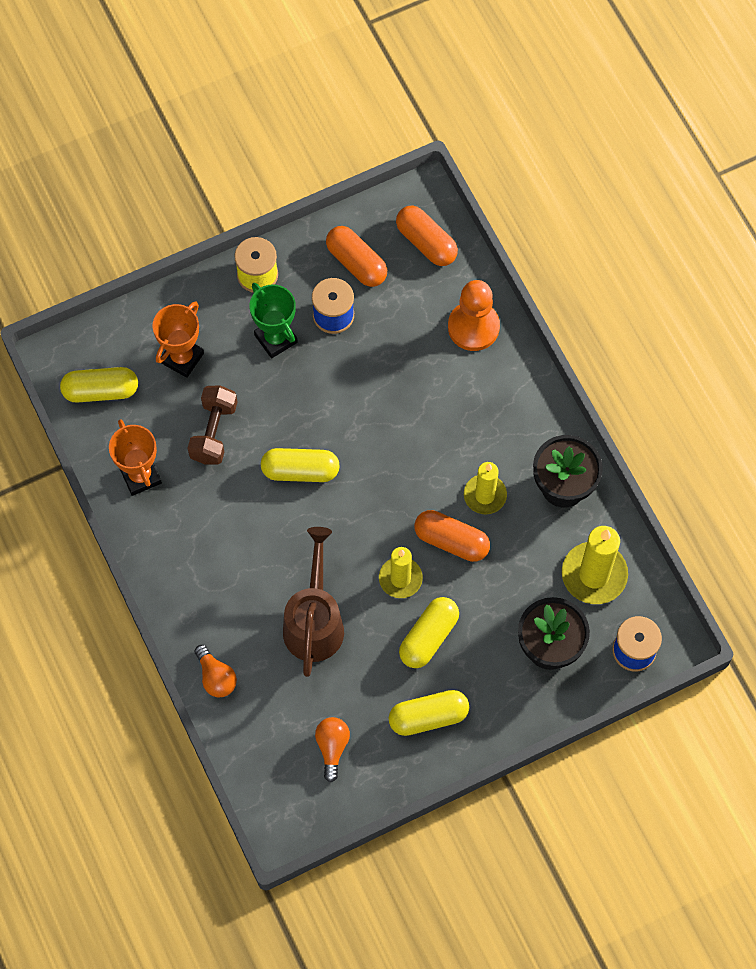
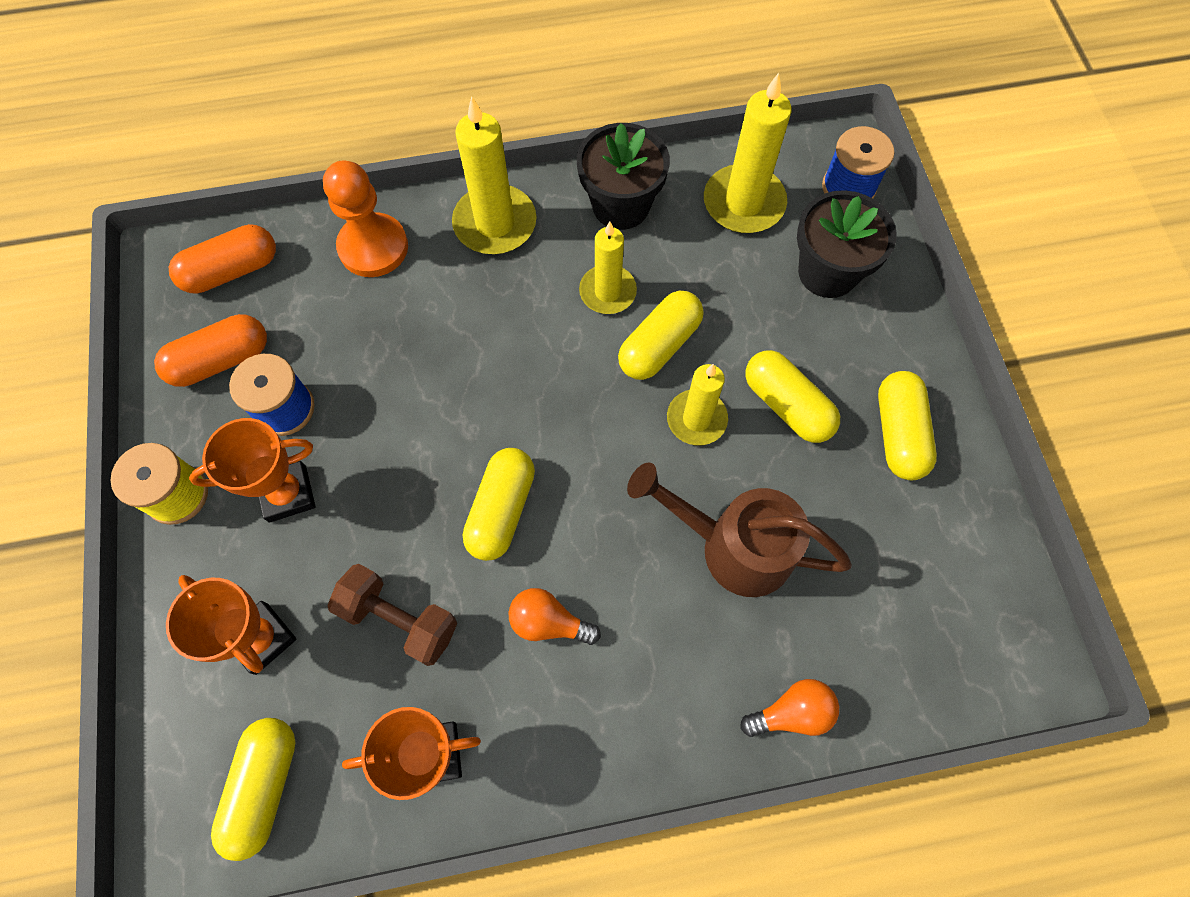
camera: 75 degrees left, 0 degrees up
green trophy [249,283,298,358] -> orange trophy [189,418,316,523]
orange light bulb [315,717,350,782] -> orange light bulb moved to [508,588,601,645]
orange capsule [414,510,490,562] -> yellow capsule [618,291,703,380]
none -> yellow candle [452,96,537,254]

